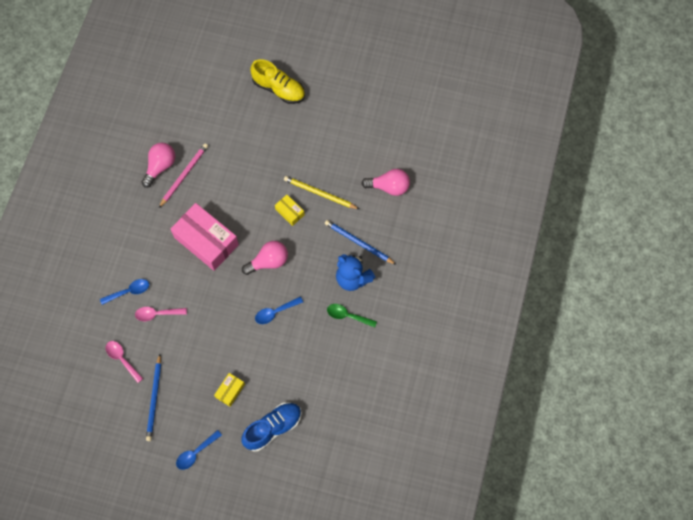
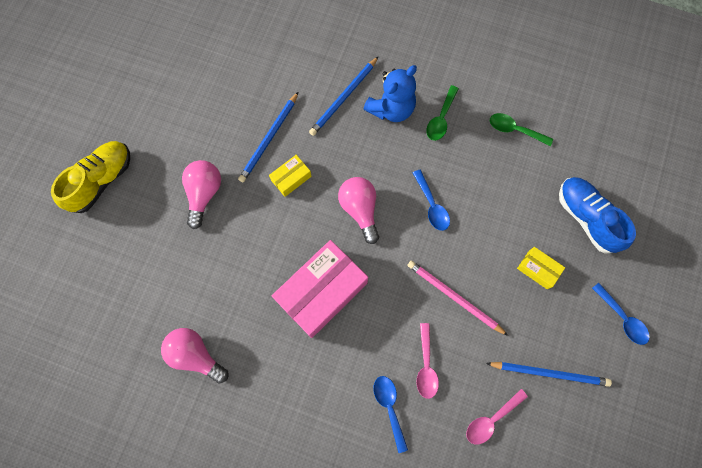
camera: 85 degrees left, 5 degrees up
pink pencil [159,143,208,208] -> pink pencil moved to [407,261,508,336]
yellow pencil [284,176,359,209] -> blue pencil [238,92,298,182]
pink light bulb [361,169,410,196] -> pink light bulb moved to [182,160,221,229]
none -> green spoon [490,113,553,146]

